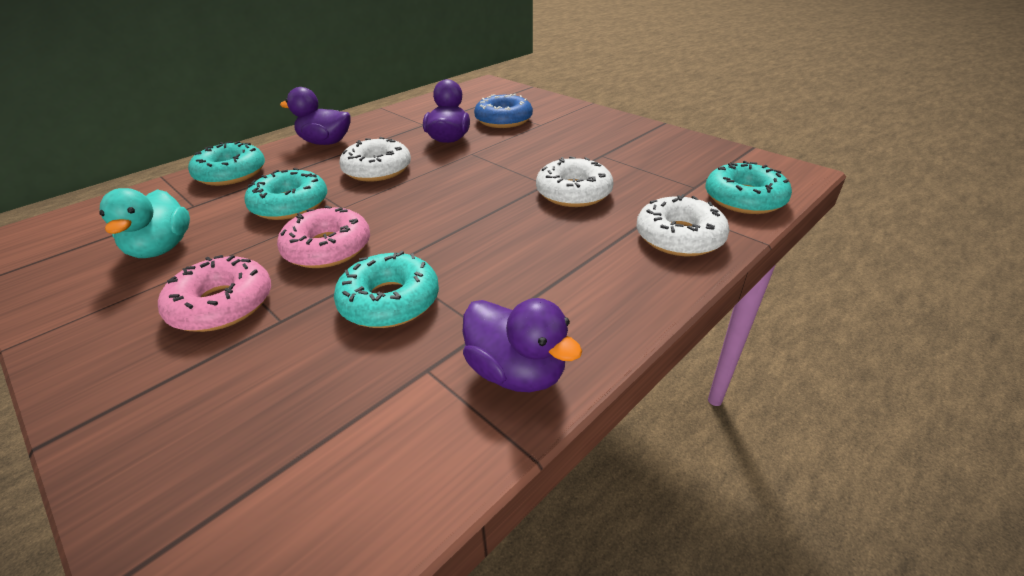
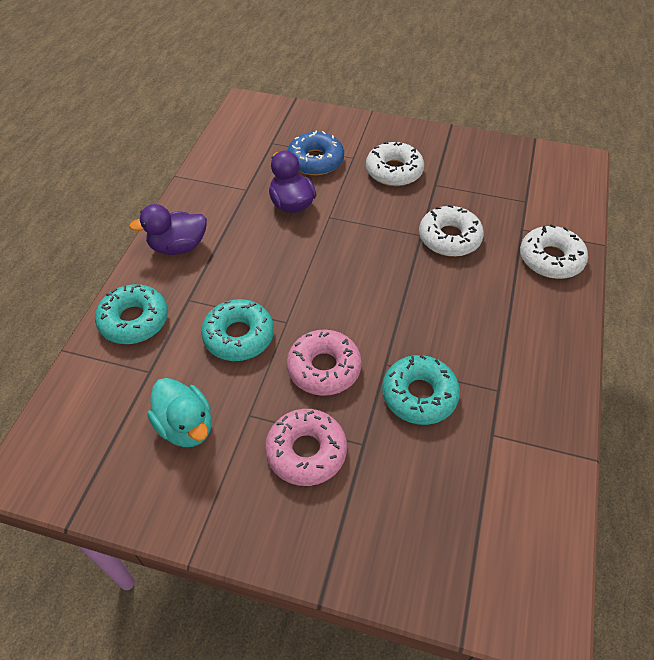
camera: 30 degrees left, 15 degrees up
white donut [339,137,411,182] -> white donut moved to [366,142,424,186]
purple duck [463,298,583,392] -> none
turquoise donut [706,161,792,214] -> none

